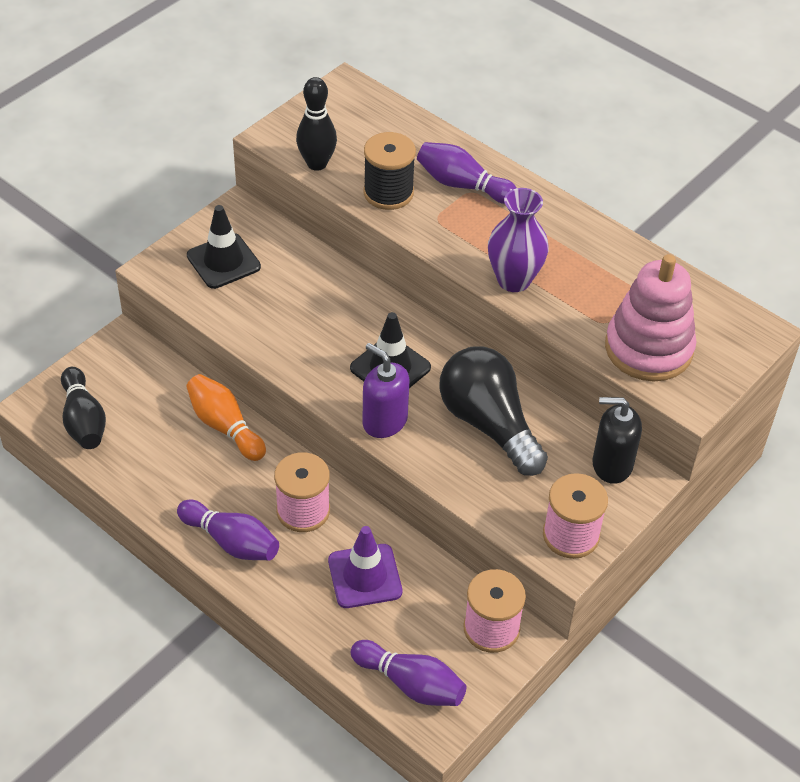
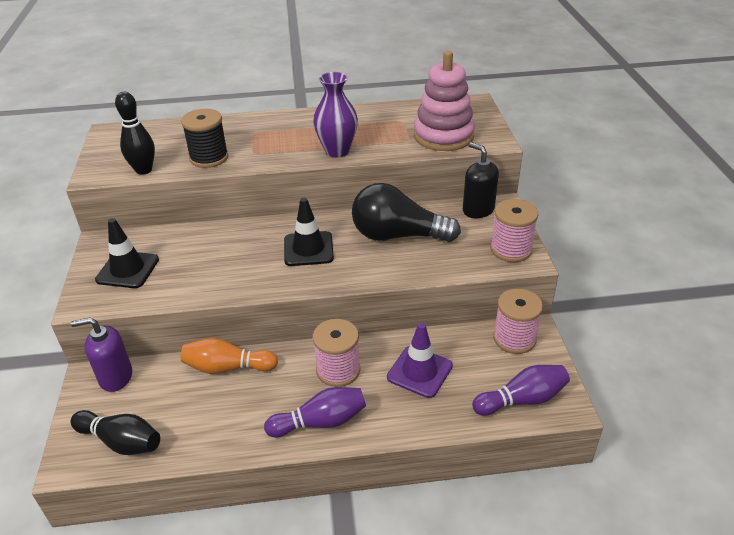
camera: 45 degrees left, 10 degrees down
purple soap dispenser [362,343,410,438] -> purple soap dispenser moved to [71,317,132,392]
purple bowling pin [417,142,516,204] -> none
black soap dispenser [592,397,642,484] -> black soap dispenser turned 90 degrees clockwise [463,142,499,218]

